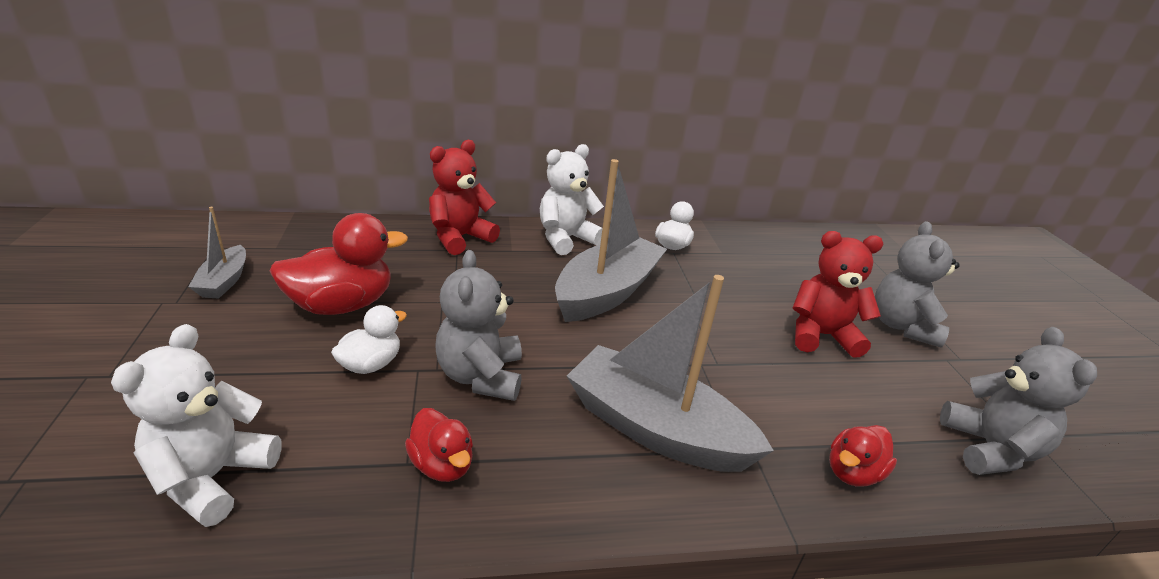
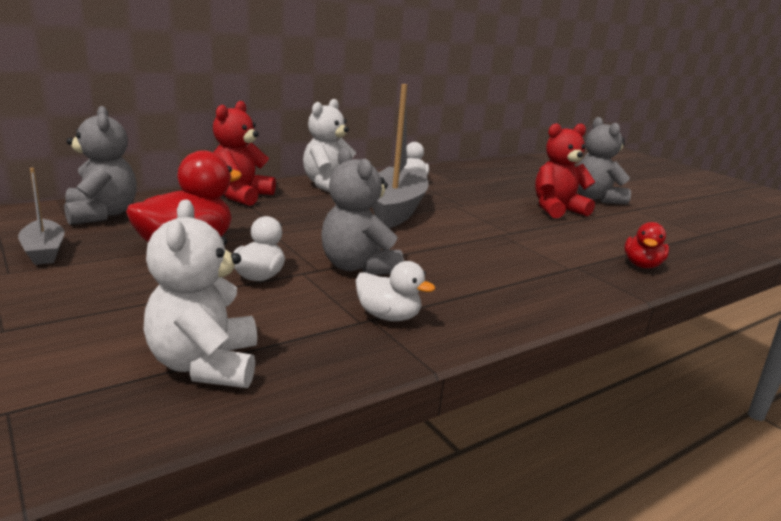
camera: 25 degrees left, 10 degrees down
red duck [405,408,473,482] -> white duck [355,261,435,321]
grey boat [567,275,774,472] -> none
grey teddy bear [940,327,1097,475] -> grey teddy bear moved to [64,106,137,225]

